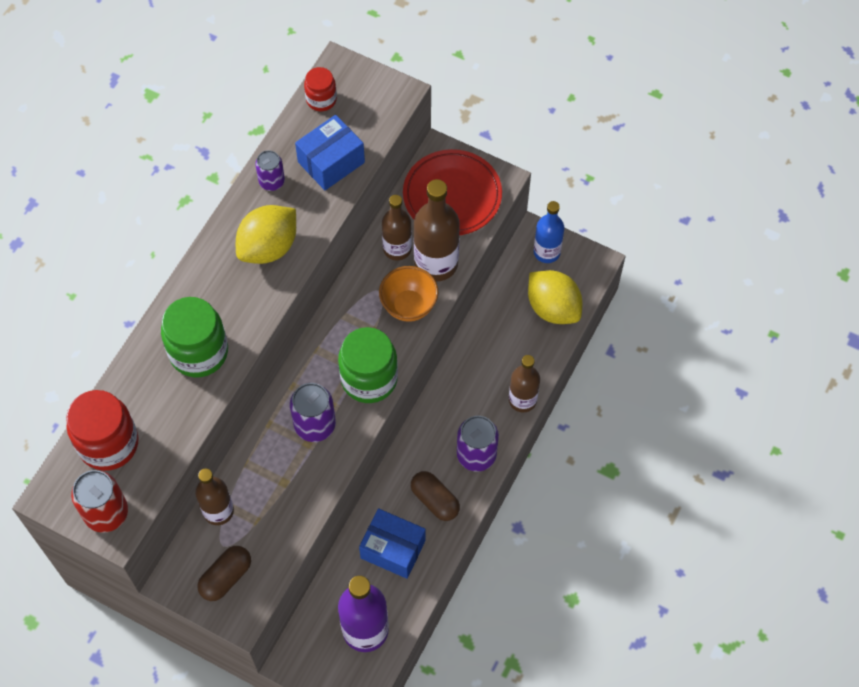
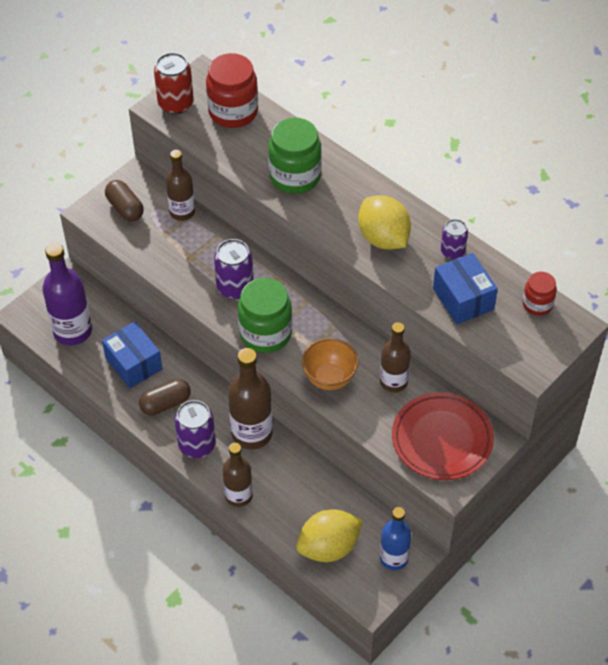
camera: 105 degrees right, 10 degrees down
blue box [359,508,426,579] -> blue box turned 75 degrees counterclockwise [102,321,162,388]
brown bottle [414,179,460,282] -> brown bottle moved to [228,348,273,449]

